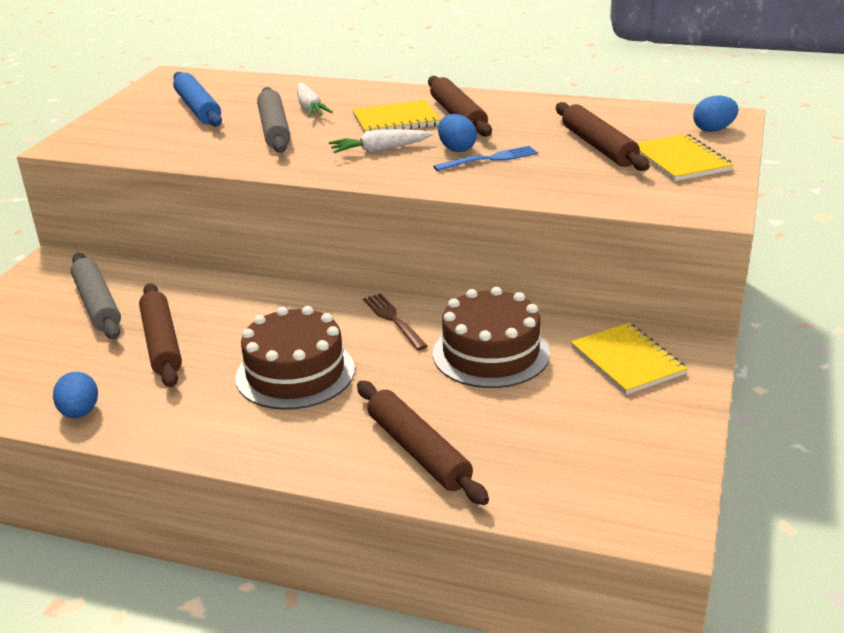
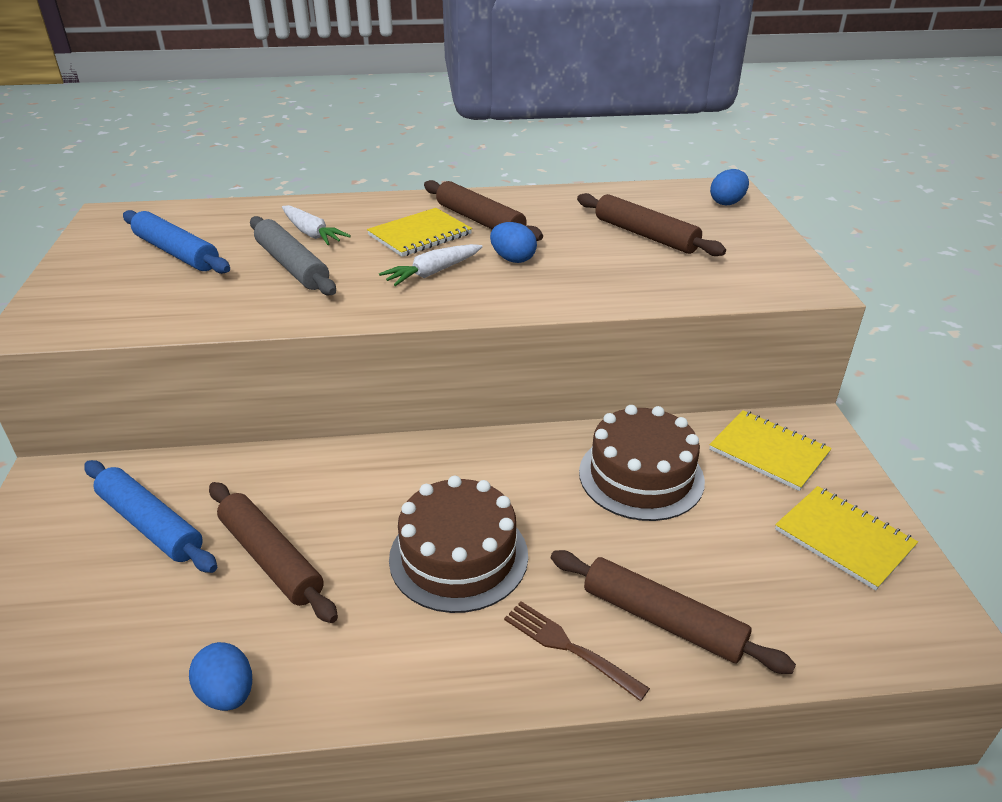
camera: 25 degrees left, 5 degrees up
grey rolling pin [71,253,121,339] -> blue rolling pin [84,460,217,573]
brown fork [363,293,428,351] -> brown fork moved to [504,601,650,701]
blue fork [433,146,538,171] -> none
yellow notebook [637,134,734,181] -> yellow notebook moved to [775,486,918,591]

